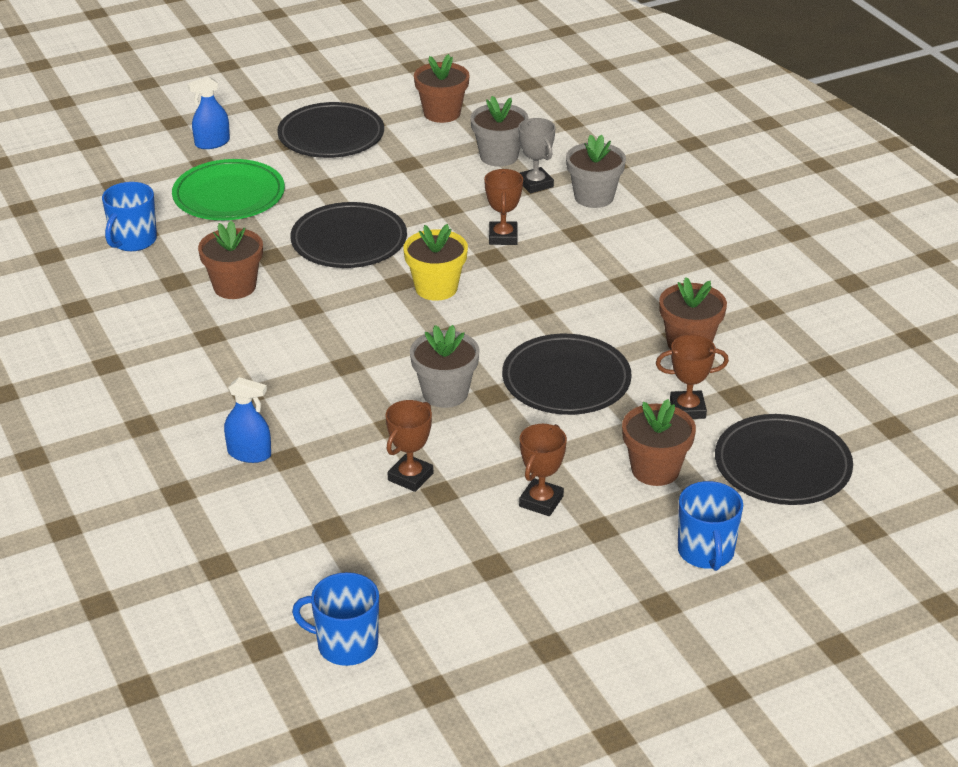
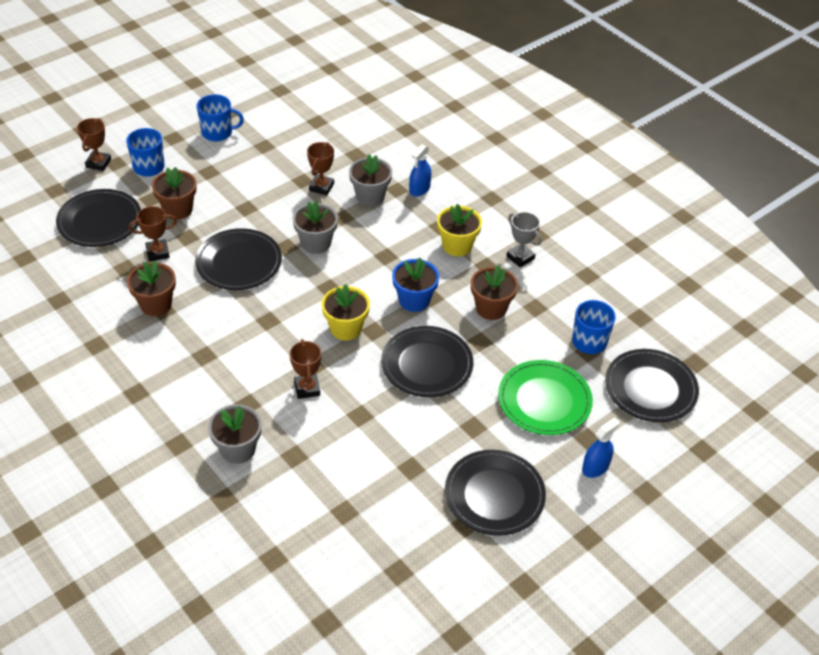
camera: 165 degrees right, 10 degrees up
blue spray bottle [224,377,271,463] -> blue spray bottle turned 60 degrees counterclockwise [409,145,431,196]
blue mug [292,572,379,666] -> blue mug moved to [197,94,244,142]
brown flower pot [414,54,470,123] -> none
grey flower pot [470,96,528,167] -> grey flower pot moved to [349,154,392,206]
grey trophy [518,118,556,193] -> grey trophy moved to [506,212,541,267]
brown trophy [519,424,567,516] -> brown trophy moved to [77,118,111,171]
none -> blue flower pot [392,258,439,312]
none -> yellow flower pot [437,204,482,256]
none -> black plate [605,349,699,422]

